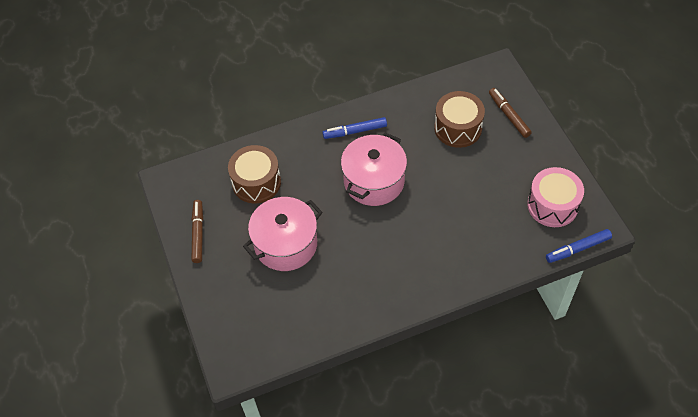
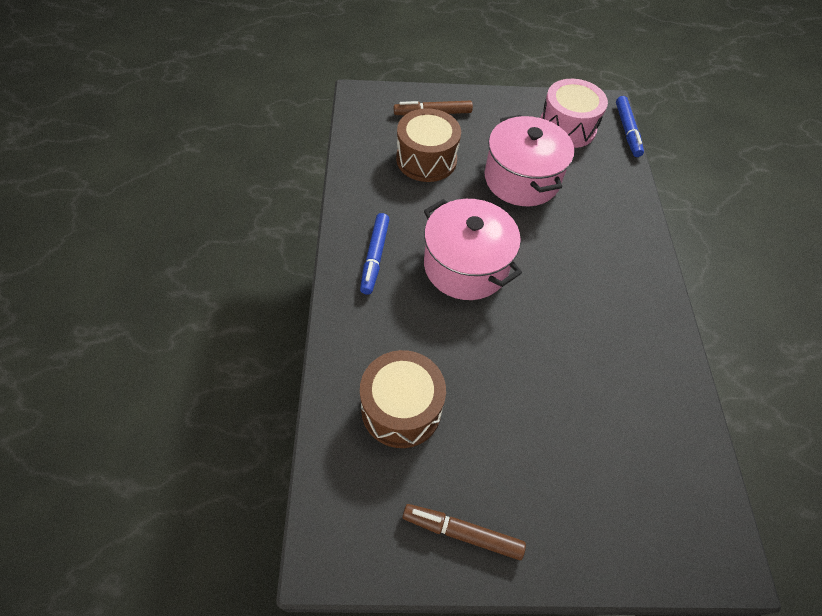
camera: 75 degrees left, 0 degrees up
pink pot [243,197,322,271] -> pink pot moved to [484,115,574,206]

